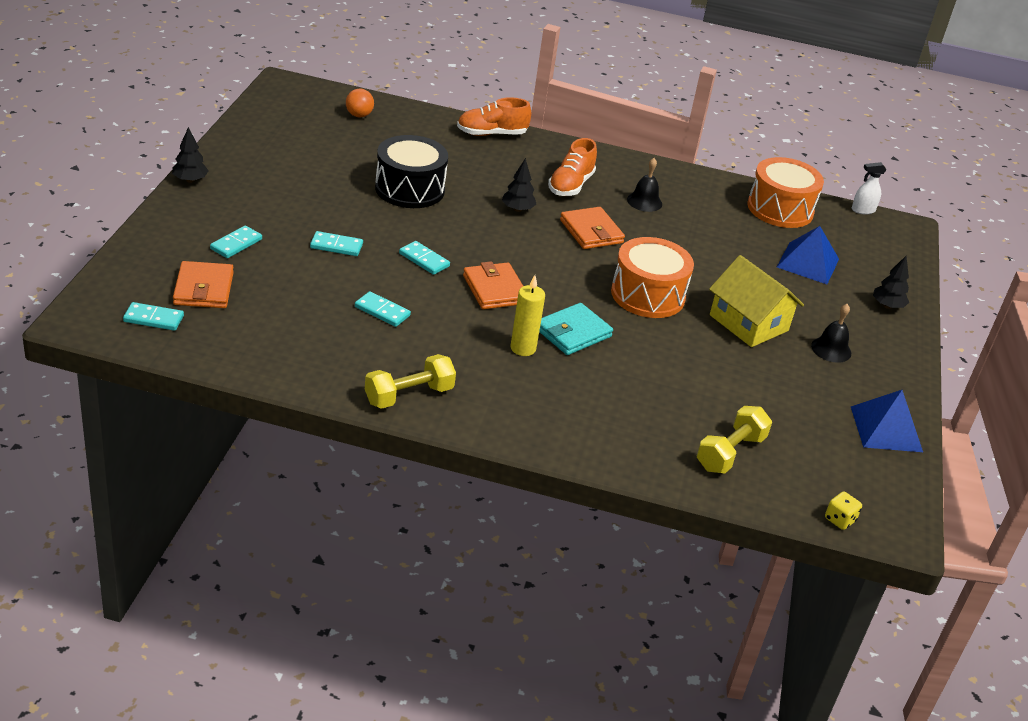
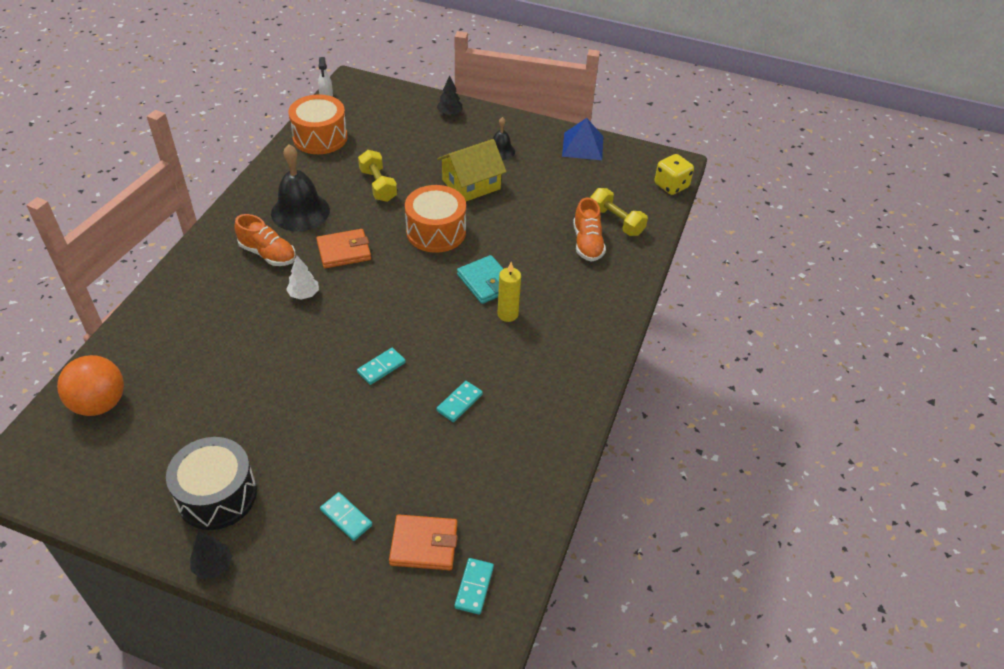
camera: 80 degrees left, 10 degrees up
turquoise domino [310,231,363,256] -> none
orange ball [346,89,374,117] -> orange ball [57,355,124,416], size x1.88
yellow dumbbell [365,354,456,409] -> yellow dumbbell moved to [358,150,397,202]
black drum [375,135,448,208] -> black drum moved to [166,437,257,530]
orange shoe [457,97,531,136] -> orange shoe moved to [573,198,606,262]
orange wallet [463,261,523,309] -> none
black tree [502,158,536,212] -> white tree [286,256,319,300]
black bell [627,158,662,212] -> black bell [271,144,330,231], size x1.87
blue pyramid [777,226,839,284] -> none
yellow dice [825,492,862,530] -> yellow dice [654,154,694,195], size x1.74

